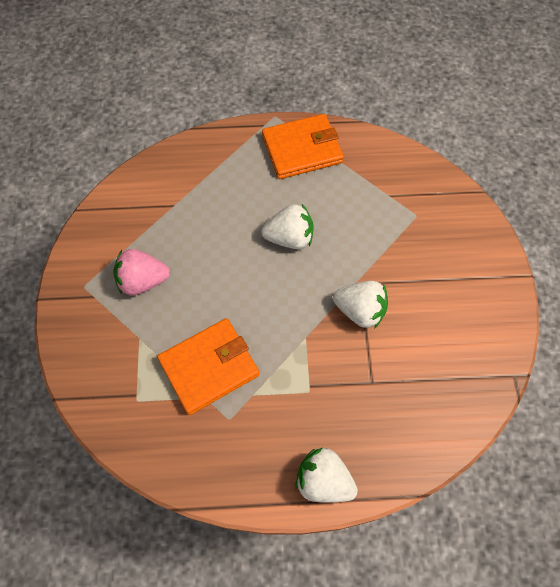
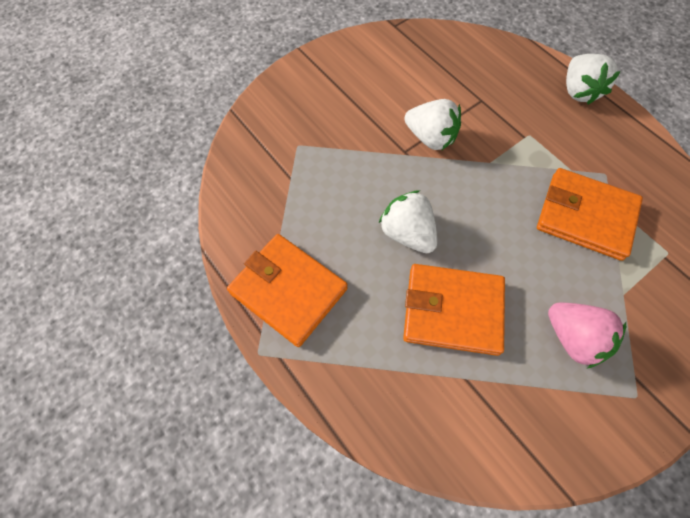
camera: 125 degrees left, 0 degrees up
white strawberry [333,281,388,329] -> white strawberry turned 135 degrees clockwise [404,99,461,150]
none -> orange wallet [403,264,505,356]

